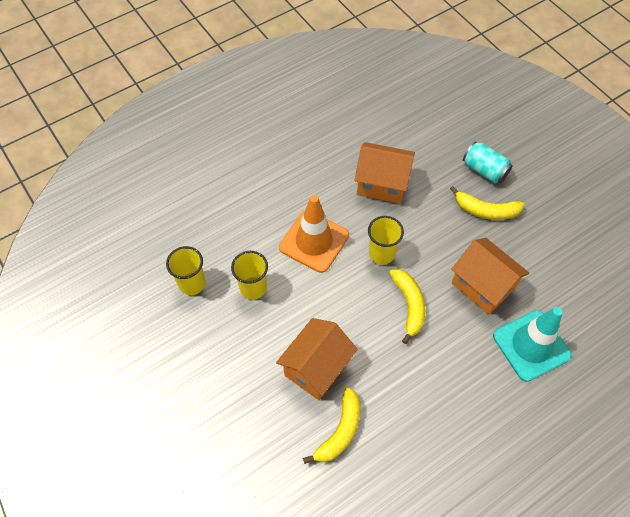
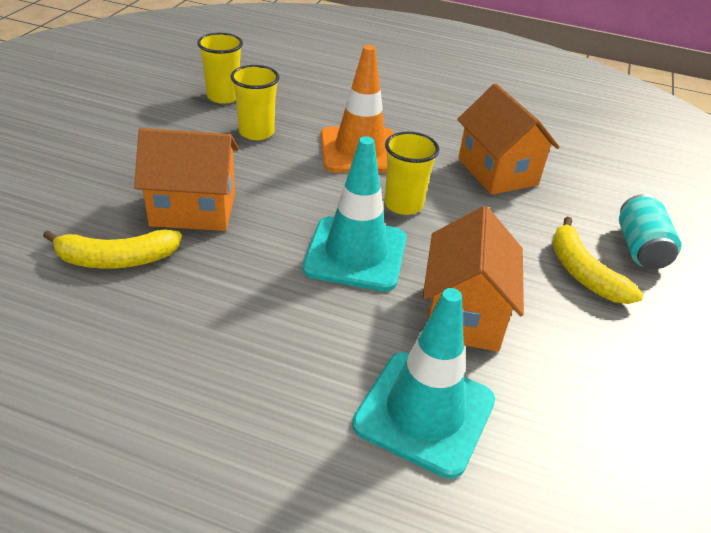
camera: 50 degrees right, 20 degrees down
yellow banana [389,269,425,344] -> turquoise traffic cone [303,136,407,291]

